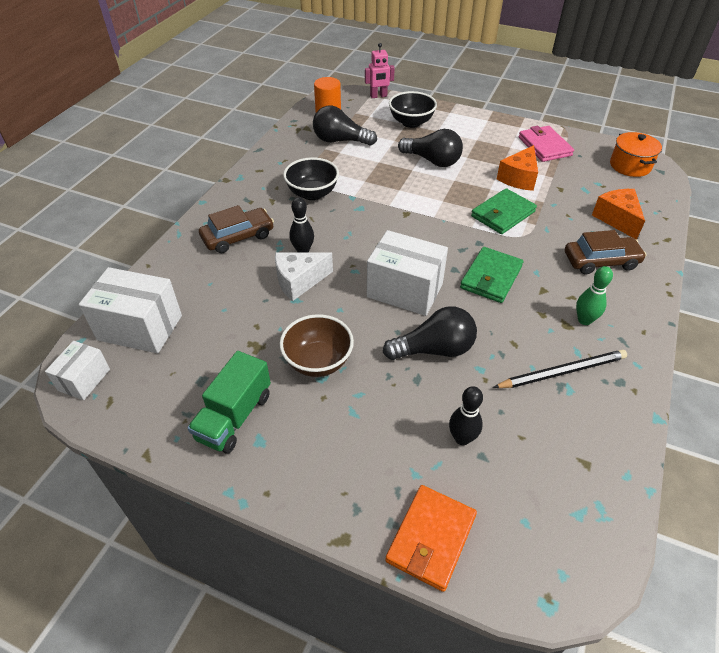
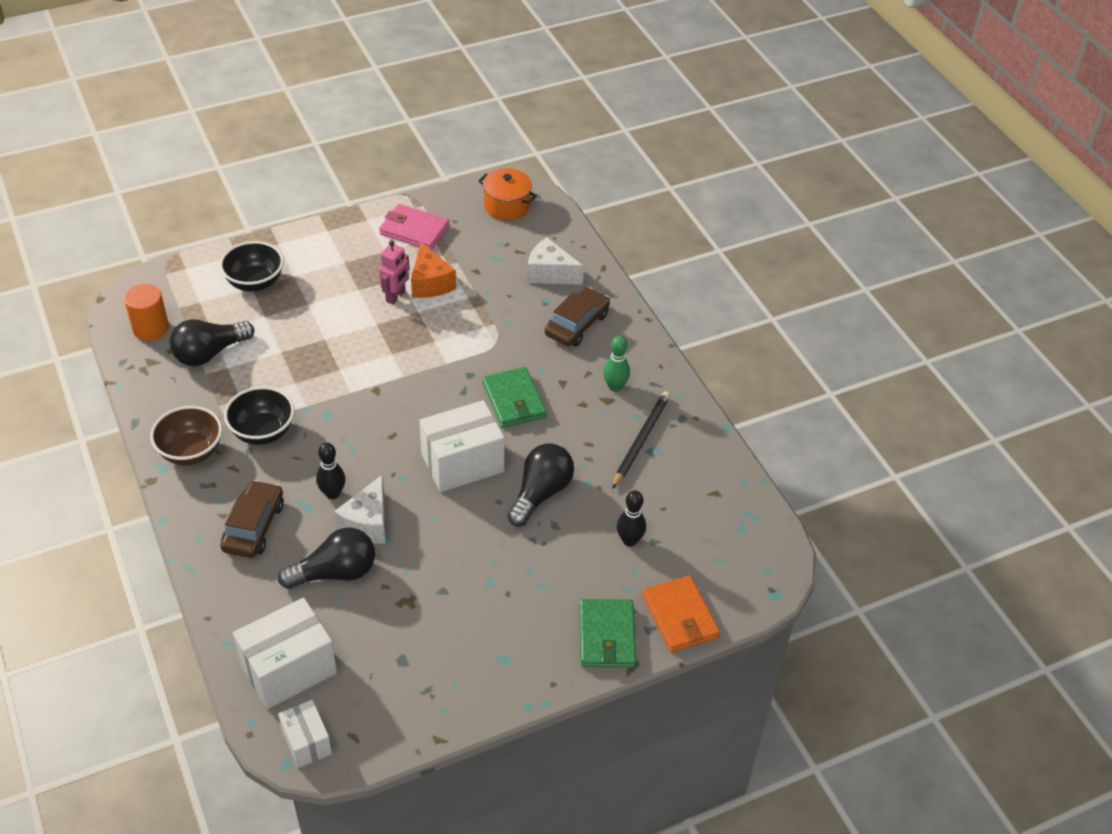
camera: 50 degrees left, 0 degrees up
green truck [187,351,271,454] -> none
brown bowl [279,314,354,377] -> brown bowl moved to [150,406,222,465]
pink robot [365,43,395,98] -> pink robot moved to [379,240,410,305]
black light bulb [398,129,463,167] -> black light bulb moved to [278,528,375,589]
green wallet [471,188,537,234] -> green wallet moved to [580,599,636,668]
orange cheese [592,189,645,239] -> white cheese [527,237,584,285]

